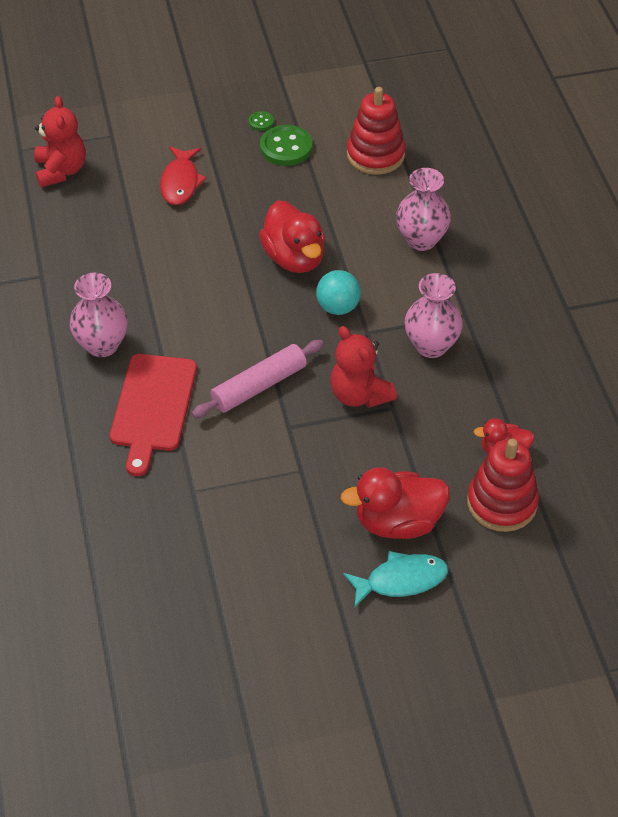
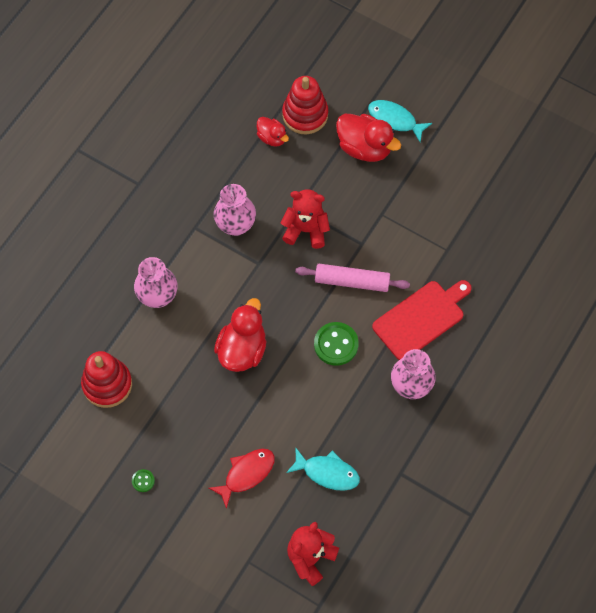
camera: 135 degrees left, 15 degrees up
green button [260,125,312,166] -> green button moved to [314,322,359,366]
turquoise ball [316,270,361,315] -> none
red teddy bear [330,326,397,408] -> red teddy bear turned 90 degrees counterclockwise [281,189,330,249]
none -> turquoise fish [286,448,360,491]

